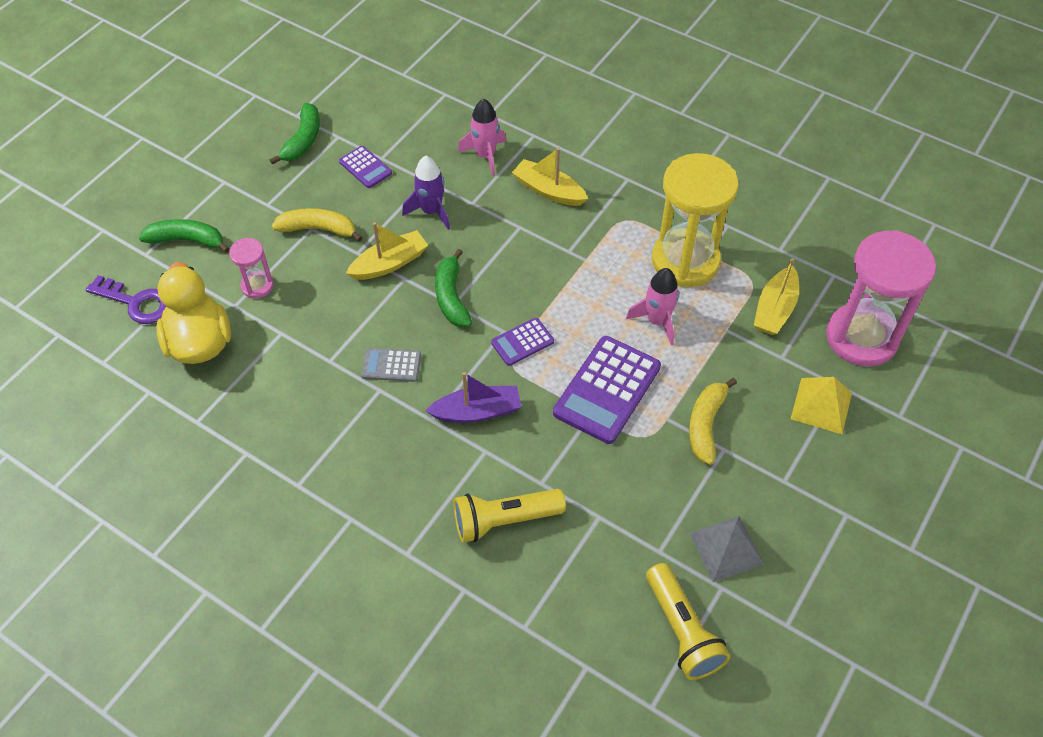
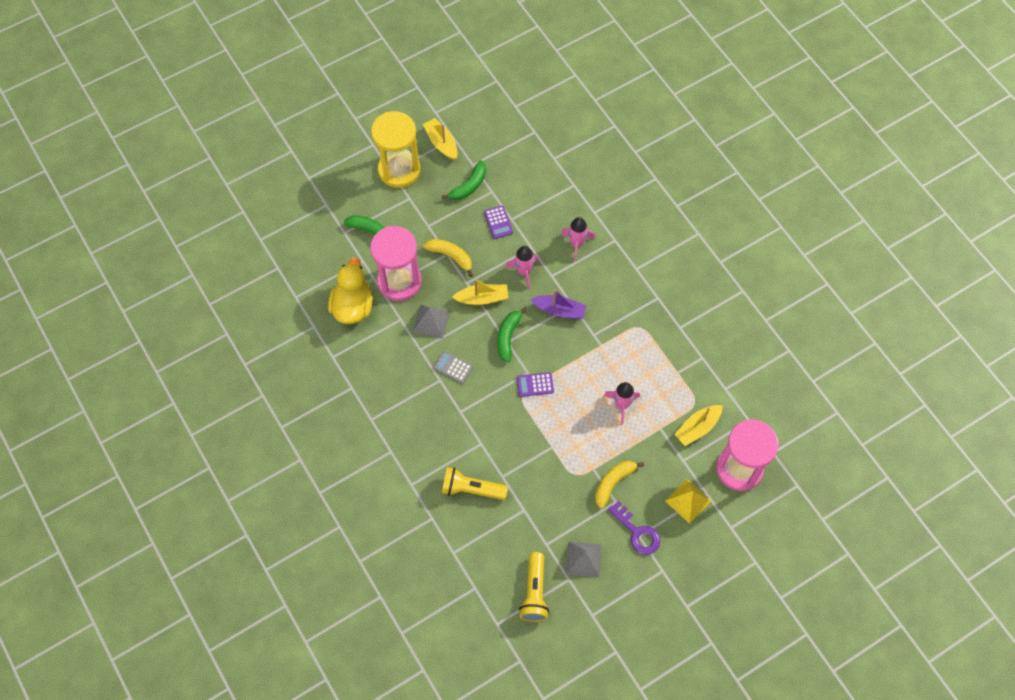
camera: 25 degrees right, 10 degrees up
purple key [86,275,166,324] -> purple key moved to [608,501,660,555]
pink hourglass [229,238,274,298] -> pink hourglass [370,226,422,301], size x2.14
purple rocket [402,156,450,230] -> pink rocket [505,246,539,289]
purple boat [425,372,521,423] -> purple boat moved to [530,289,587,319]
yellow boat [512,148,588,206] -> yellow boat moved to [423,118,458,160]
purple calculator [553,336,661,444] -> none
yellow hourglass [652,153,738,287] -> yellow hourglass moved to [371,111,420,188]
none -> grey pyramid [413,305,450,339]

